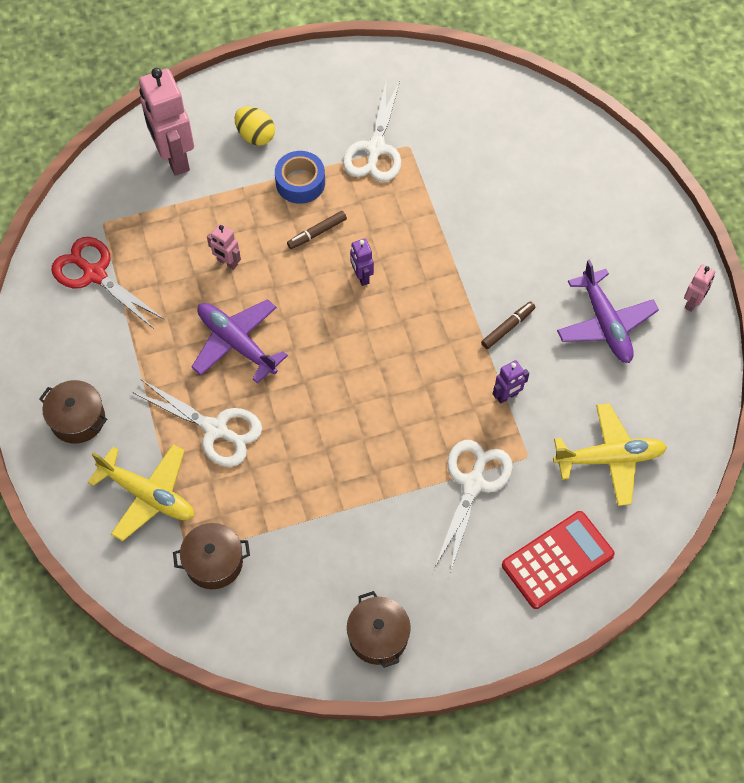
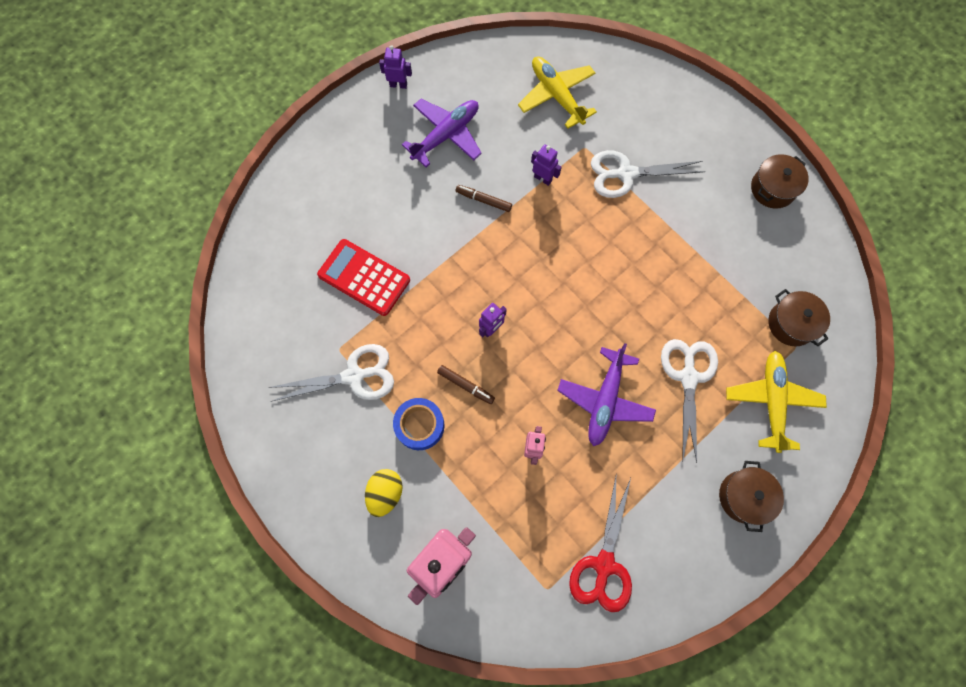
camera: 115 degrees left, 10 degrees up
red calculator [502,511,615,609] -> red calculator moved to [317,239,410,316]
pink robot [684,264,715,312] -> purple robot [379,45,412,89]

